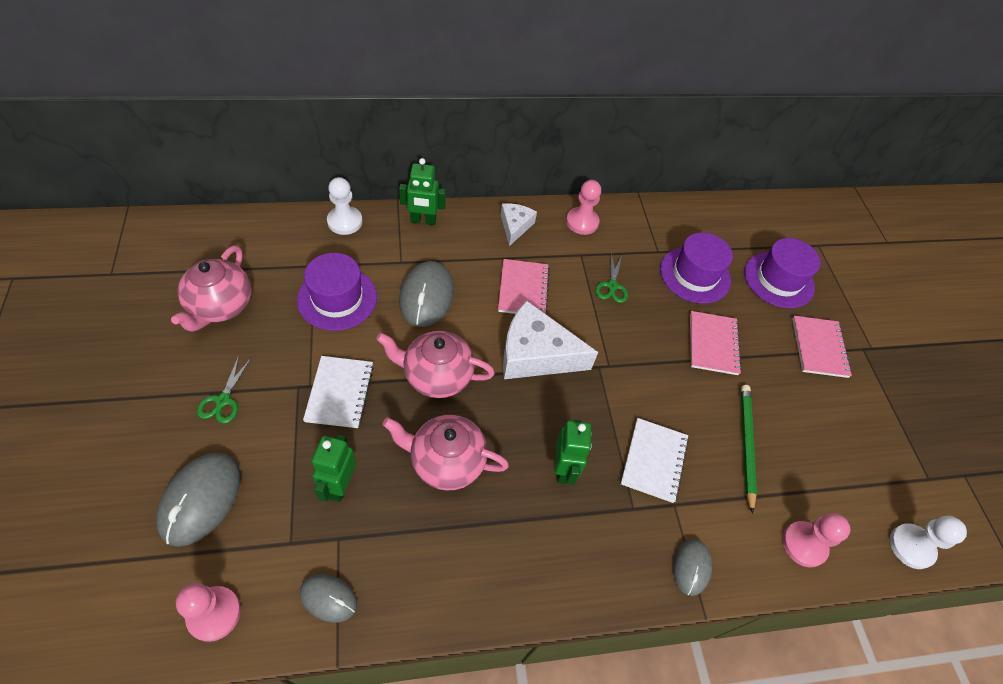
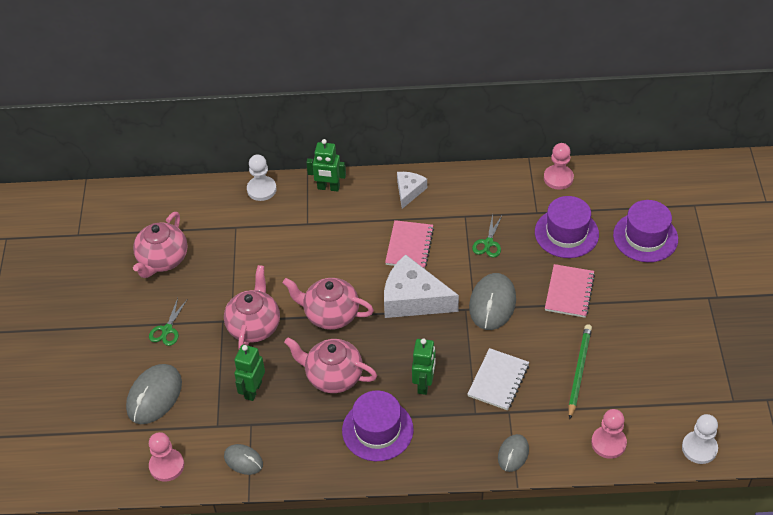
camera: 15 degrees right, 5 degrees down
purple hat [297,253,377,331] -> purple hat moved to [342,390,414,461]
white notebook [303,356,374,428] -> pink teapot [224,265,280,349]
grey mouse [399,261,454,327] -> grey mouse moved to [469,273,516,330]
pink pawn [566,180,601,235] -> pink pawn moved to [544,143,574,190]
pink notebook [792,316,852,378] -> none

